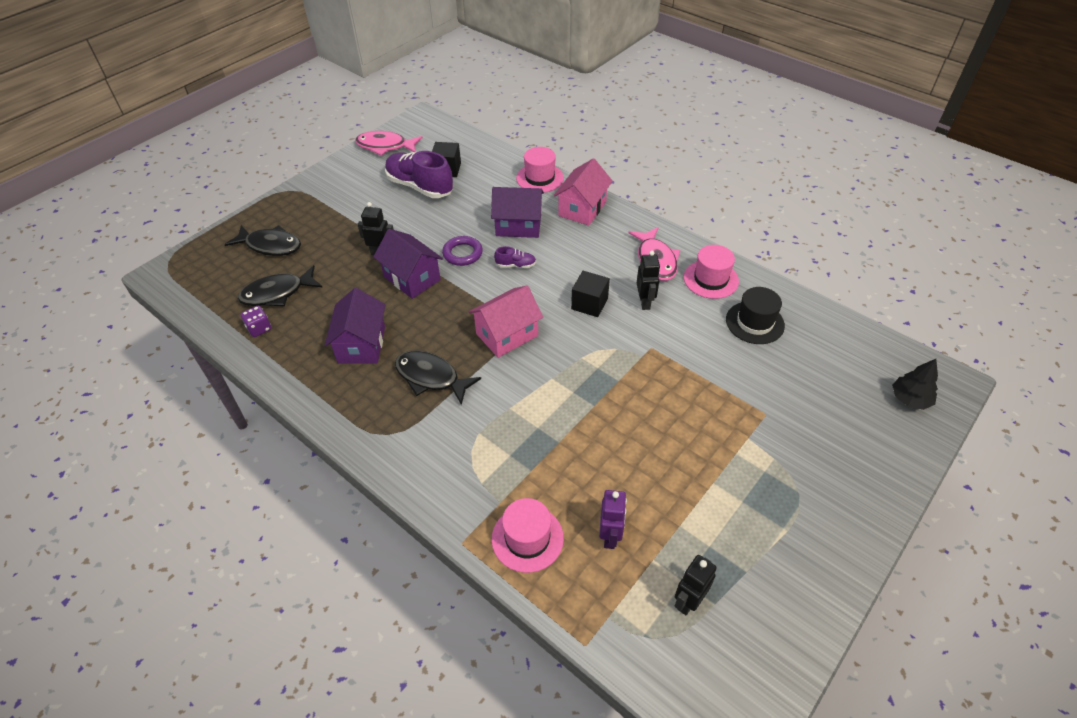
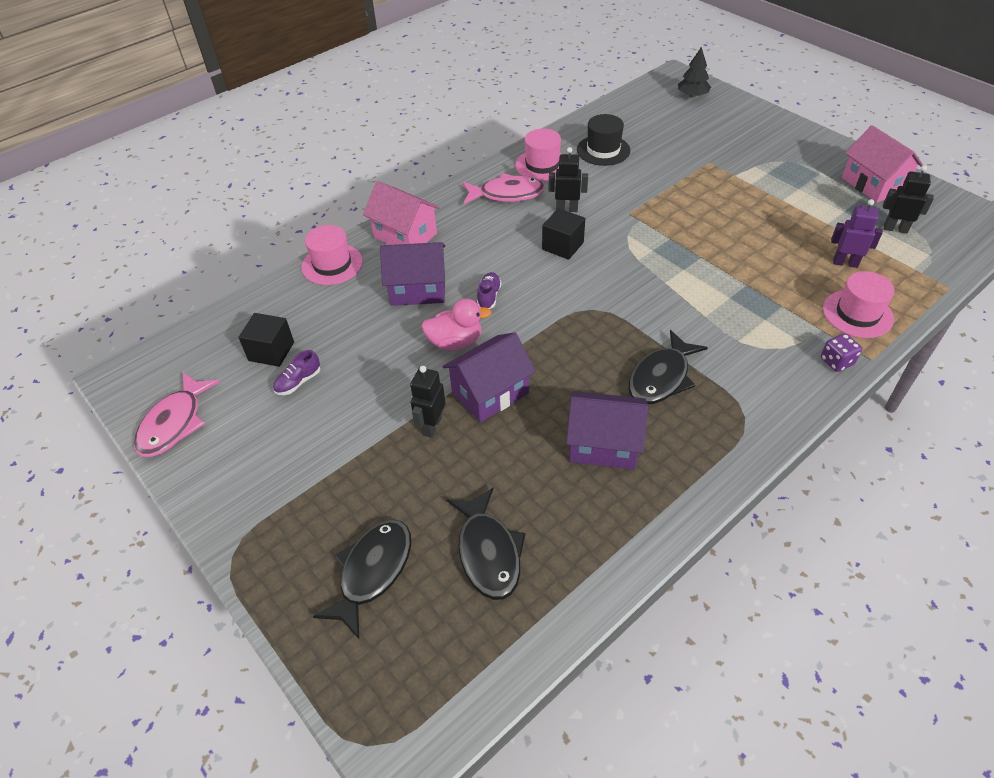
camera: 80 degrees left, 0 degrees up
purple dice [241,306,271,337] -> purple dice moved to [821,333,862,372]
purple shoe [385,151,453,198] -> purple shoe [273,350,320,395], size x0.45
purple ring [442,236,483,266] -> pink duck [421,299,492,351]
pink house [469,286,543,358] -> pink house moved to [842,125,923,203]
purple house [491,187,544,238] -> purple house turned 75 degrees clockwise [380,242,445,306]
black robot [675,555,717,615] -> black robot turned 150 degrees clockwise [883,165,934,233]

